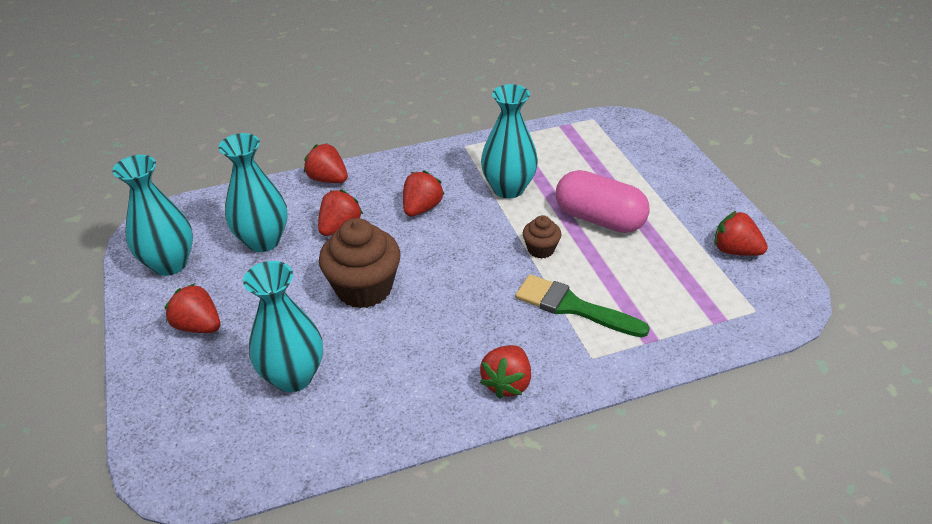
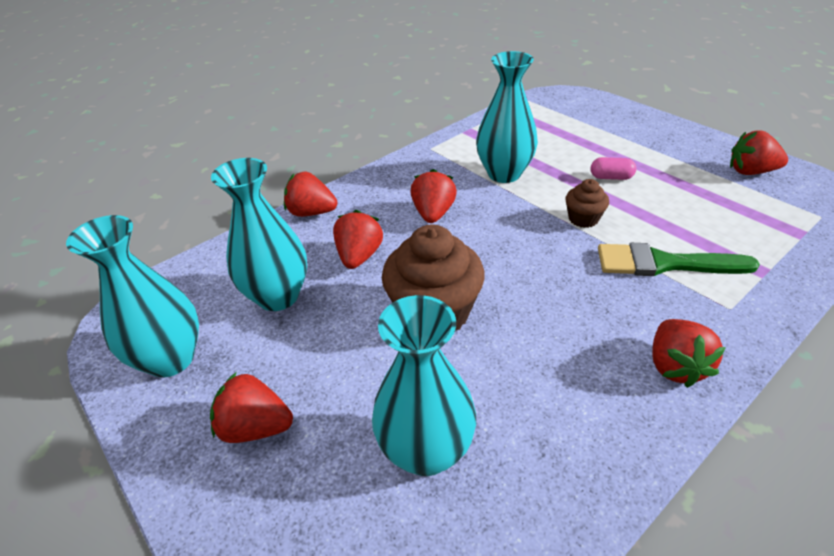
camera: 20 degrees left, 0 degrees up
pink capsule [556,170,650,233] -> pink capsule [590,157,636,180], size x0.44

